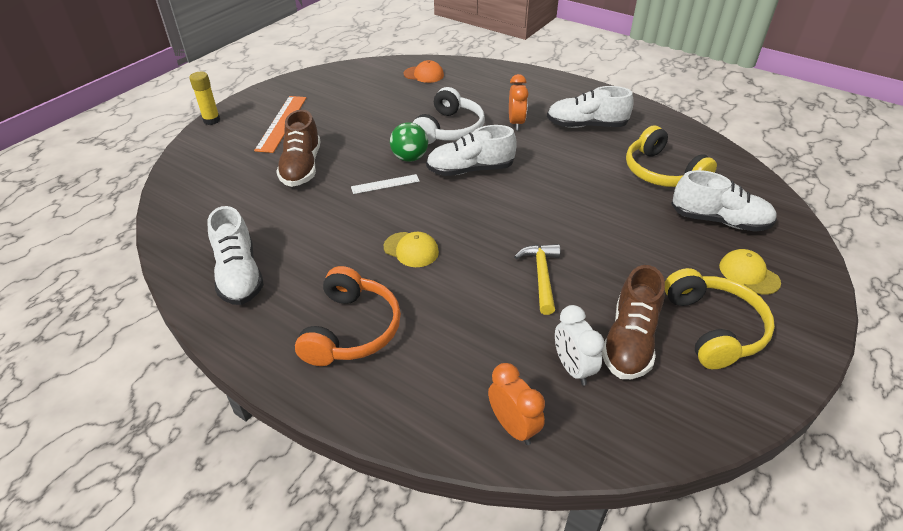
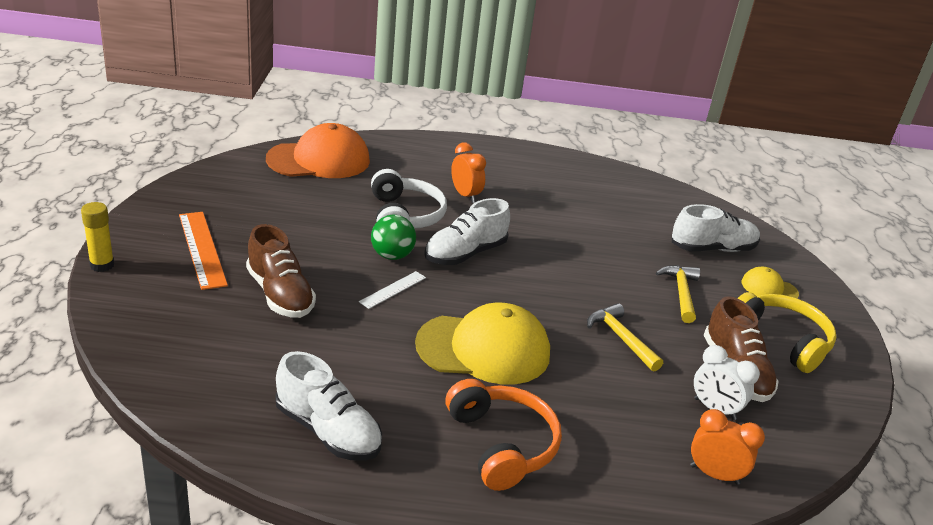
camera: 35 degrees left, 10 degrees down
yellow cap [384,232,439,267] -> yellow cap [415,303,550,385], size x2.07
orange cap [404,60,444,83] -> orange cap [266,123,370,178], size x2.07
white shoe [547,86,634,128] -> none
yellow headphones [626,125,717,187] -> none
none -> yellow hammer [656,265,700,323]

